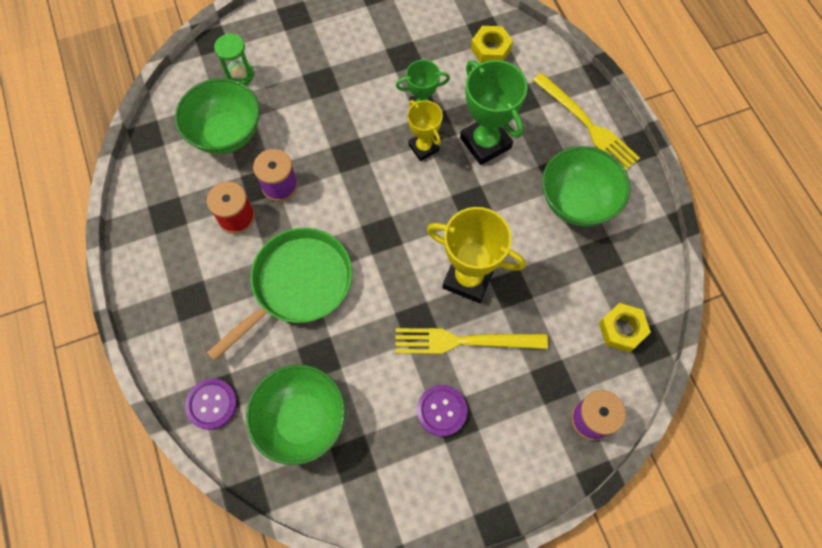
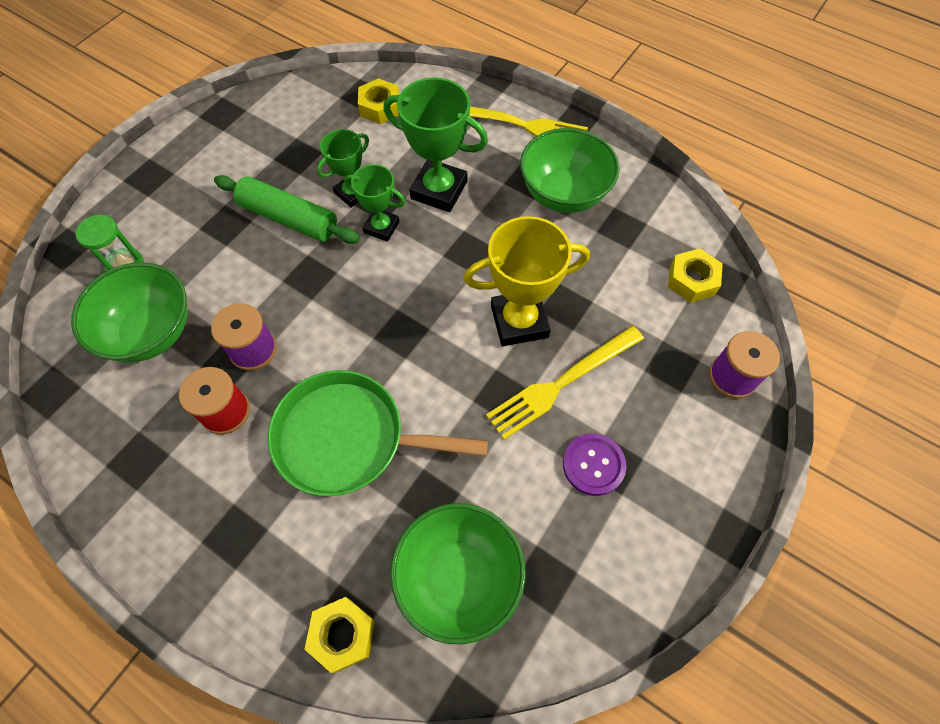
camera: 35 degrees left, 5 degrees down
purple button [185,378,237,430] -> yellow nut [304,597,375,673]
green pan [206,228,352,361] -> green pan turned 90 degrees counterclockwise [268,370,488,496]
yellow trophy [407,100,443,161] -> green trophy [344,164,405,242]
none -> green rolling pin [214,175,360,244]

